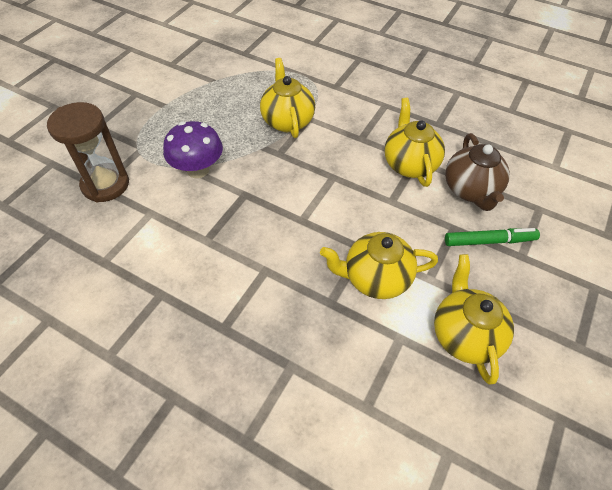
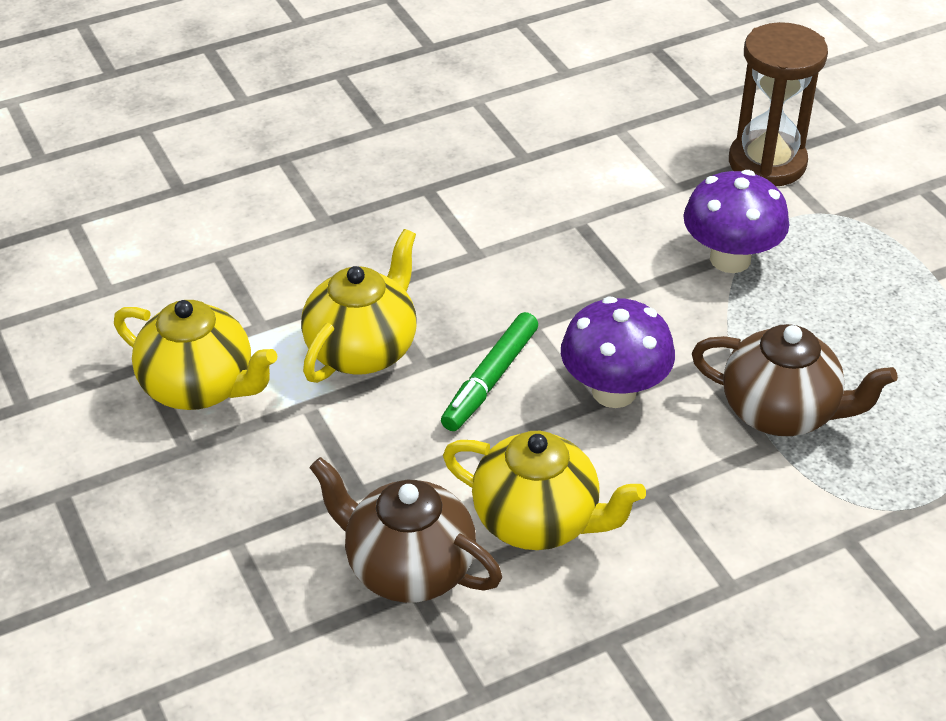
camera: 125 degrees right, 10 degrees down
yellow teapot [260,58,315,138] -> brown teapot [692,324,898,436]
green marker [445,228,540,246] -> green marker moved to [441,312,538,431]
none -> purple mushroom [561,297,675,408]

